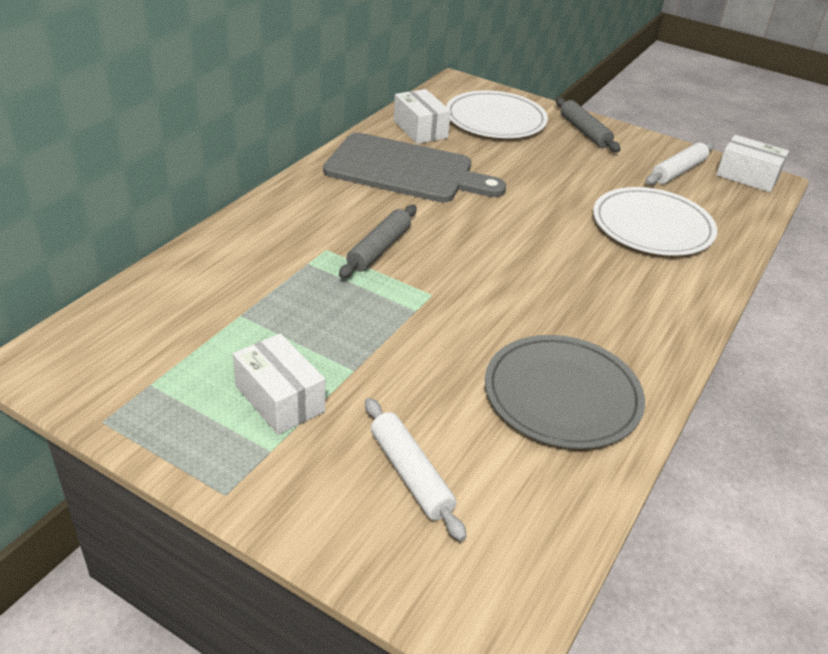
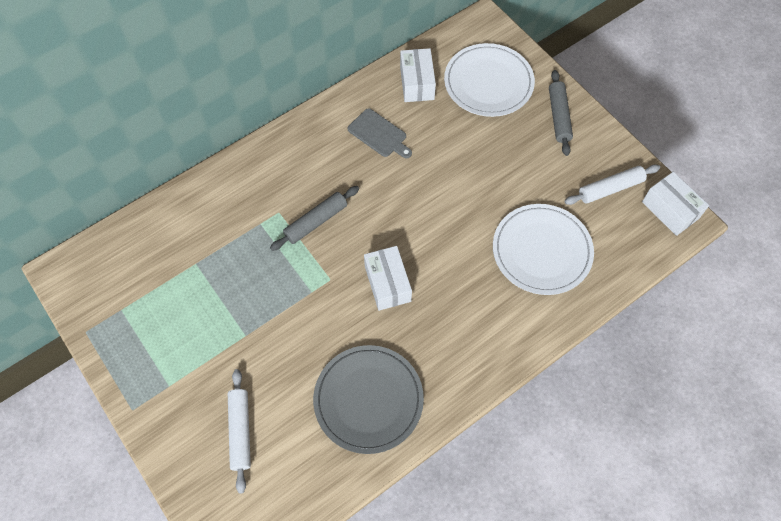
camera: 25 degrees right, 25 degrees up
white box [233,333,325,435] -> white box moved to [364,246,412,311]
grey cutting board [323,133,506,202] -> grey cutting board [348,108,412,158], size x0.49

